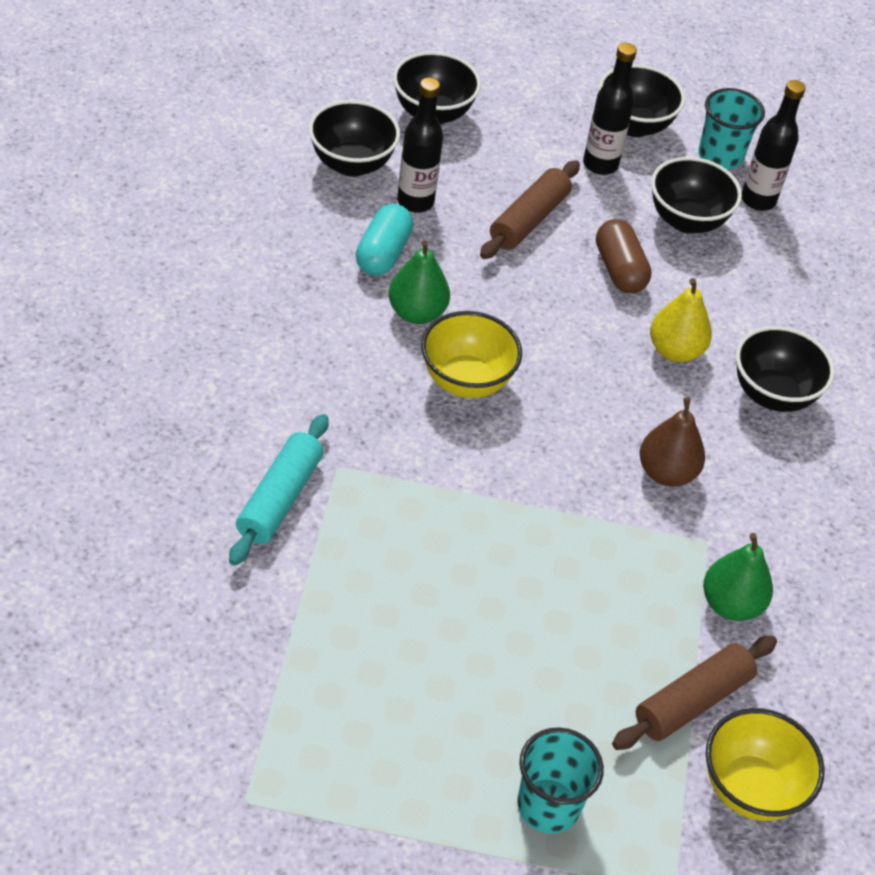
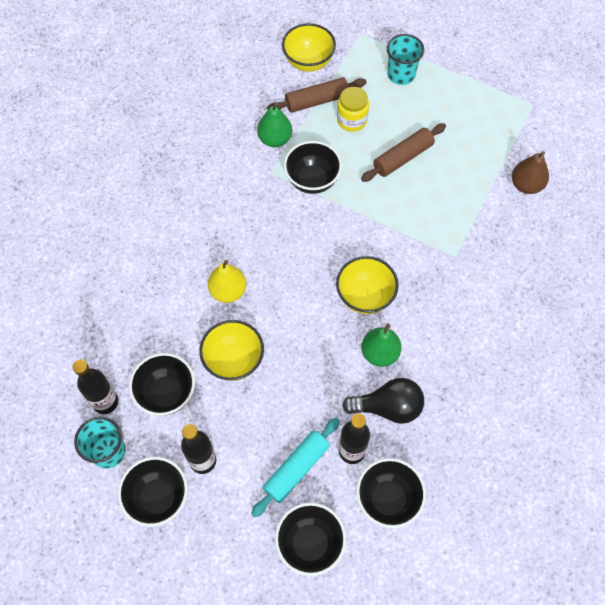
camera: 155 degrees left, 15 degrees up
turquoise rolling pin [229,414,329,566] -> turquoise rolling pin moved to [251,418,340,517]
turquoise capsule [356,204,413,276] -> black light bulb [342,378,424,424]
brown rolling pin [480,160,580,259] -> brown rolling pin moved to [361,123,446,182]
brown capsule [596,219,652,293] -> yellow bowl [199,320,264,381]
brown pear [640,397,705,487] -> brown pear moved to [512,151,549,194]
black bowl [736,326,835,412] -> black bowl moved to [284,141,342,194]
none -> yellow jar [337,87,369,132]

